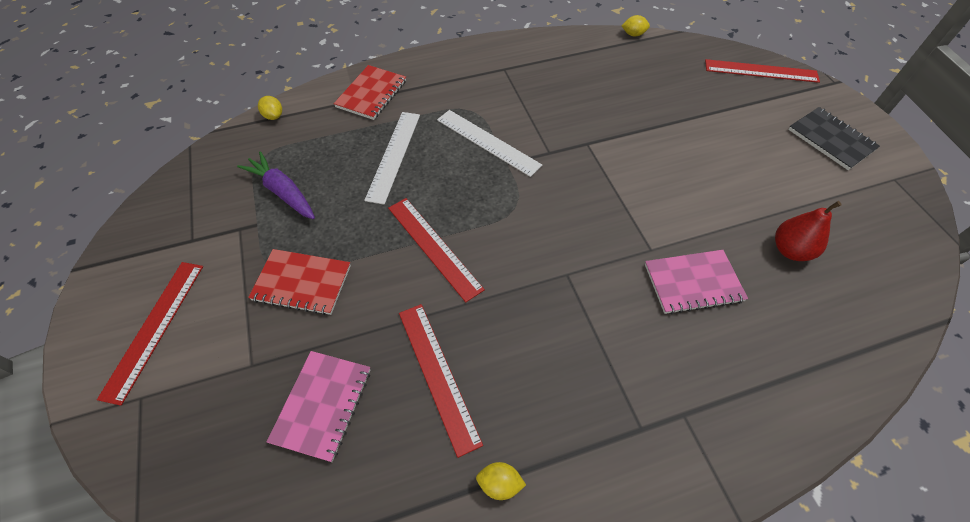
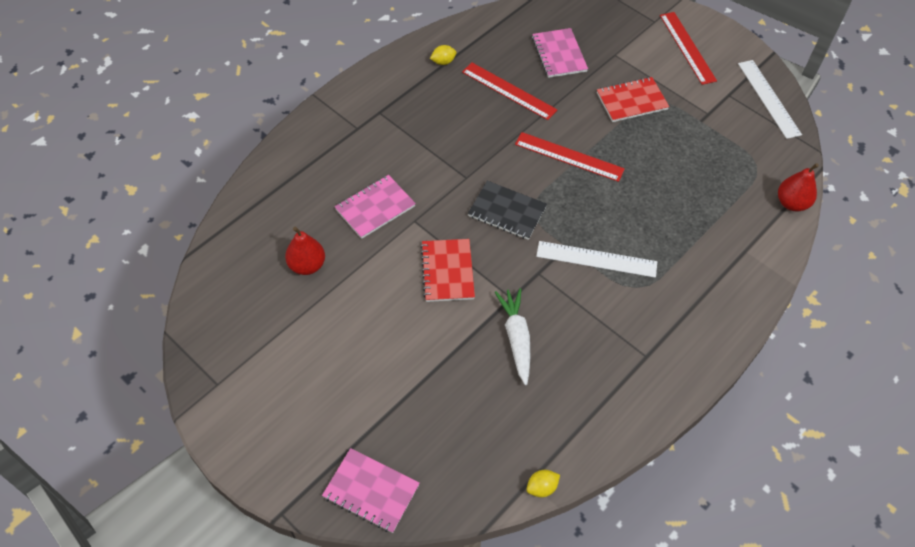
camera: 150 degrees right, 0 degrees up
purple carrot [237,151,315,219] -> none
yellow lemon [258,96,282,120] -> red pear [778,163,819,211]
red notebook [334,65,406,120] -> red notebook moved to [421,239,475,302]
white ruler [364,112,420,205] -> white ruler moved to [738,60,802,139]
red ruler [705,59,820,83] -> pink notebook [322,448,420,533]
black notebook [788,107,880,170] -> black notebook moved to [468,181,547,240]
none -> white carrot [495,288,530,385]

